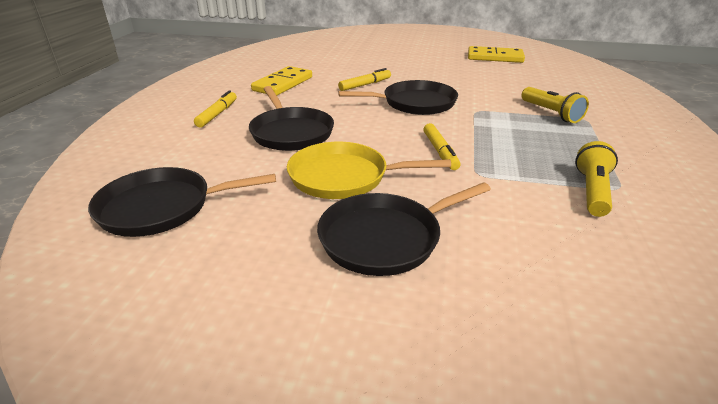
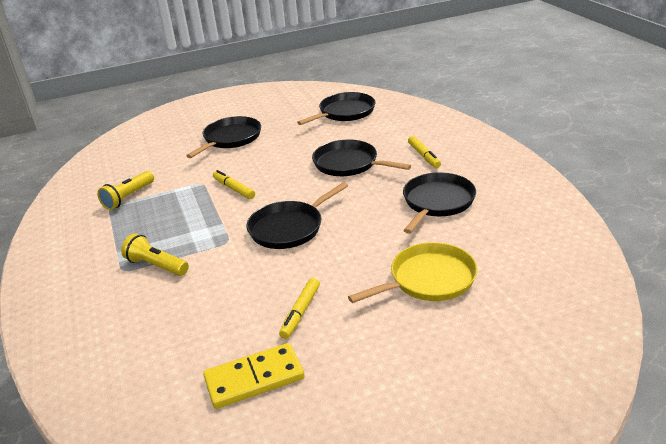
camera: 150 degrees right, 0 degrees up
yellow domino [251,66,312,96] -> black pan [403,172,476,234]
yellow pan [287,142,451,199] -> yellow pan moved to [348,242,478,303]
yellow marker [338,68,391,91] -> yellow marker moved to [279,278,320,339]
yellow flashlight [575,141,618,217] -> yellow flashlight turned 45 degrees clockwise [97,171,154,210]

